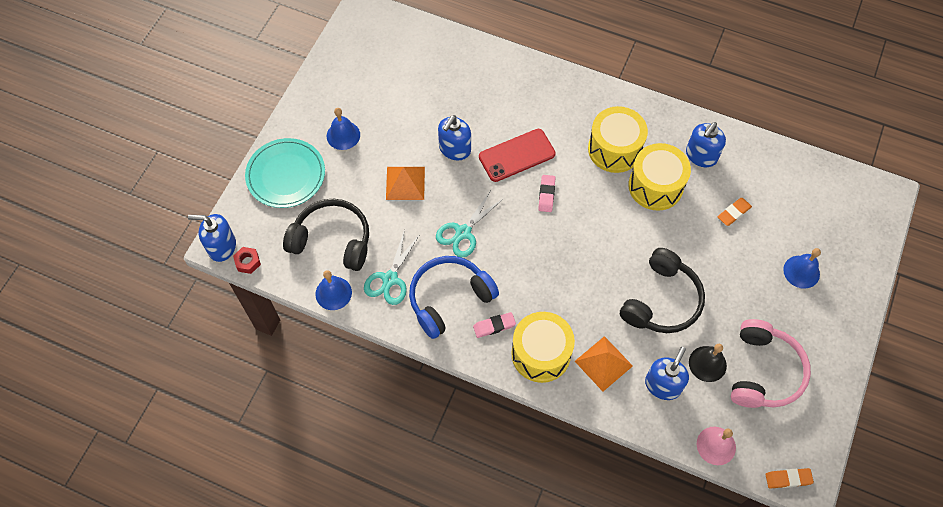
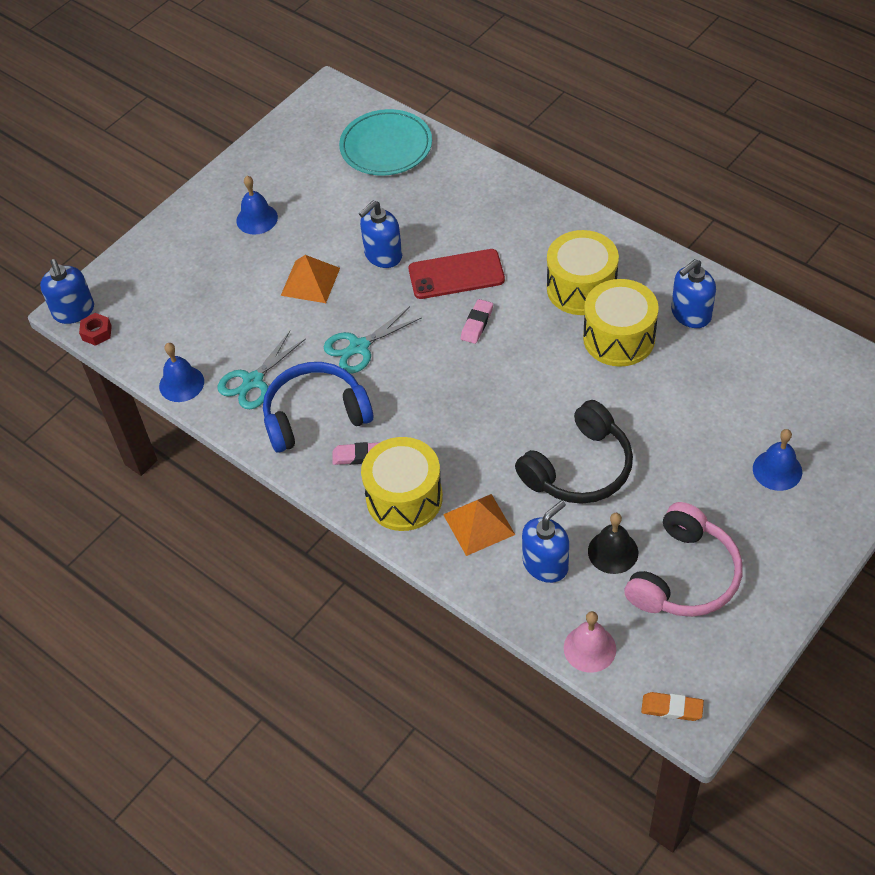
camera: 20 degrees right, 10 degrees down
blue soap dispenser [188,214,236,262] -> blue soap dispenser turned 135 degrees counterclockwise [40,259,94,324]
turquoise plate [245,138,325,208] -> turquoise plate moved to [339,109,432,176]
black headphones [283,199,369,271] -> none
orange eraser [717,198,752,226] -> none

